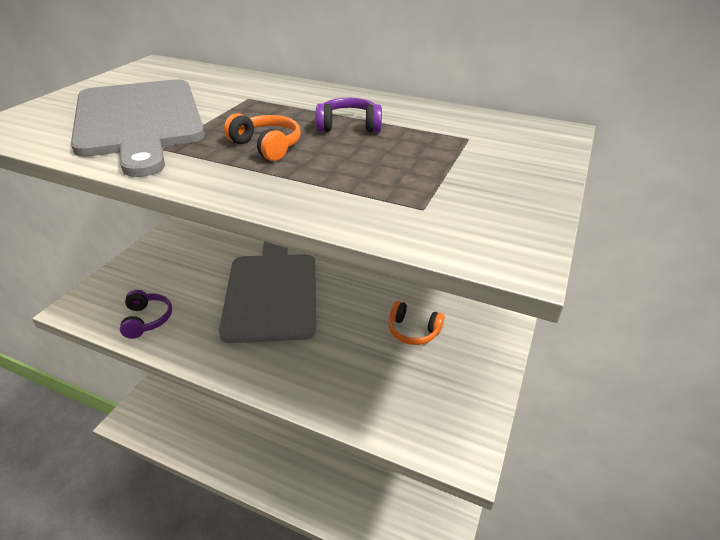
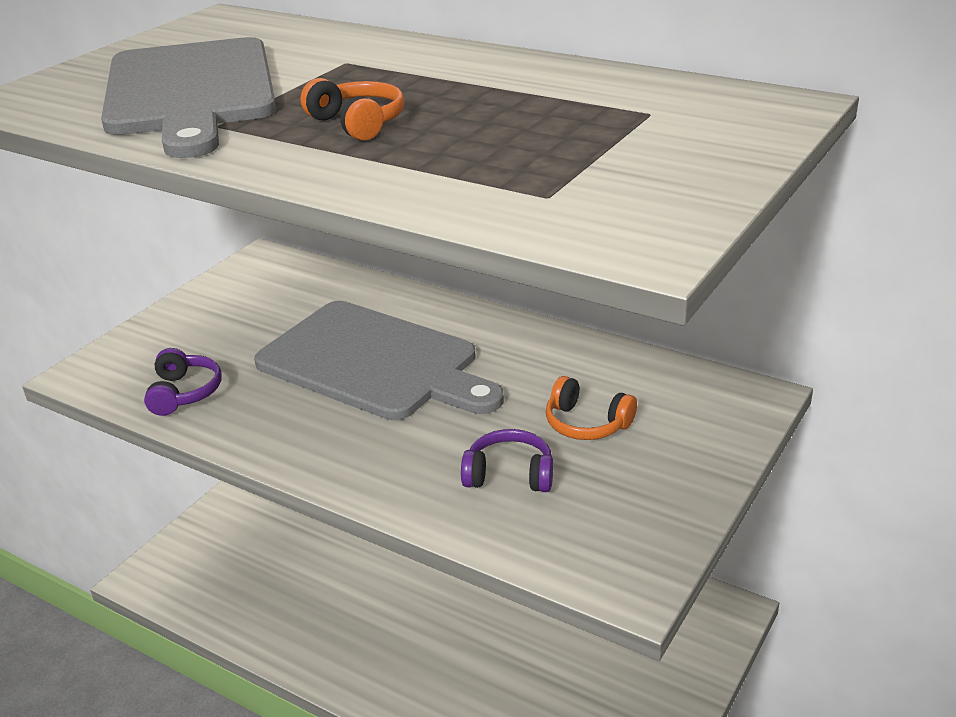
camera: 10 degrees right, 5 degrees down
grey cutting board [219,242,316,343] -> grey cutting board turned 120 degrees clockwise [254,301,504,420]
purple headphones [316,98,382,133] -> purple headphones moved to [461,429,553,492]

